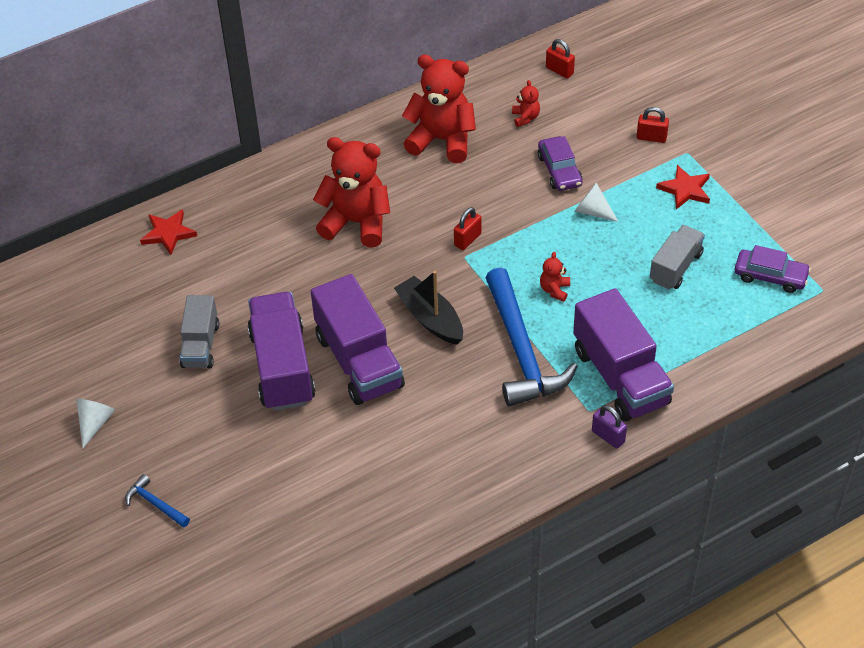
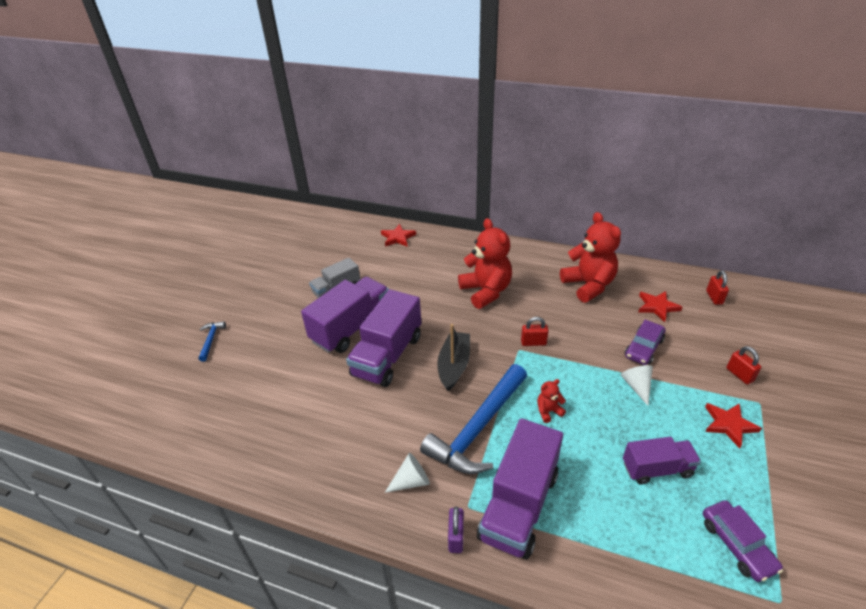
camera: 50 degrees right, 10 degrees down
white cone [76,399,115,448] -> white cone moved to [385,453,430,493]
red teddy bear [512,80,540,127] -> red star [638,291,682,322]
grey truck [650,225,705,289] -> purple truck [623,437,701,485]

